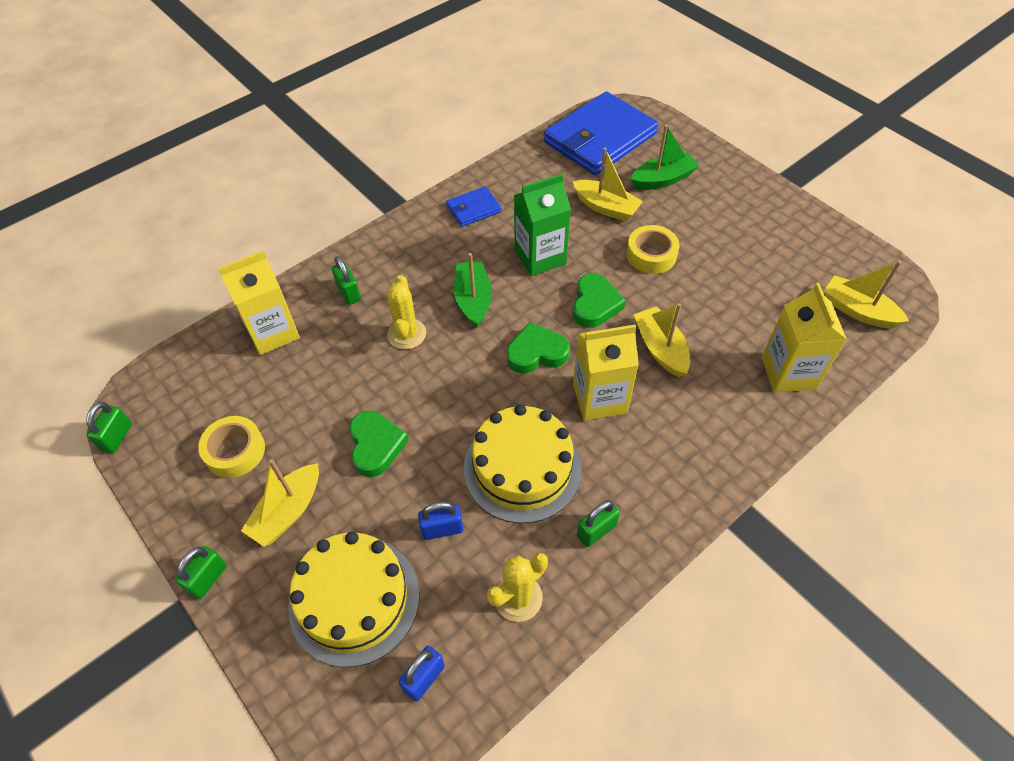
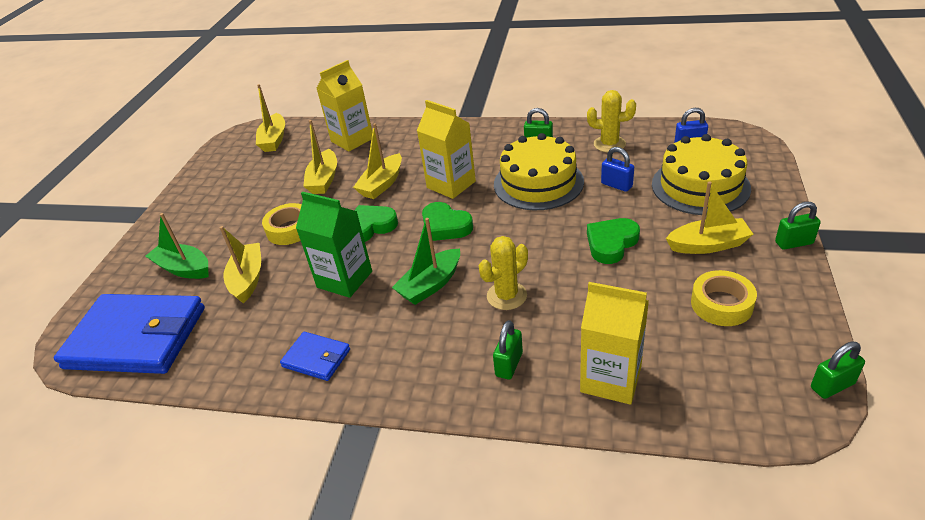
camera: 125 degrees left, 15 degrees down
none -> yellow boat [303,120,337,194]

